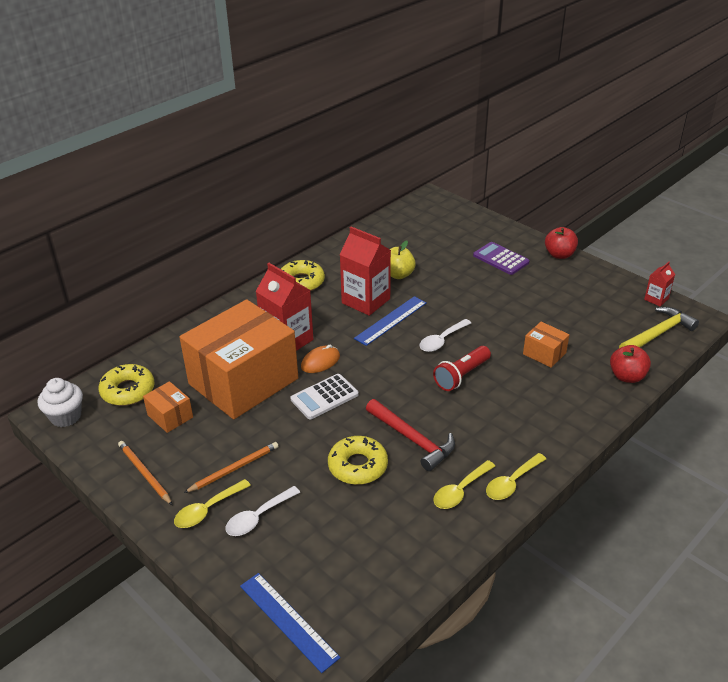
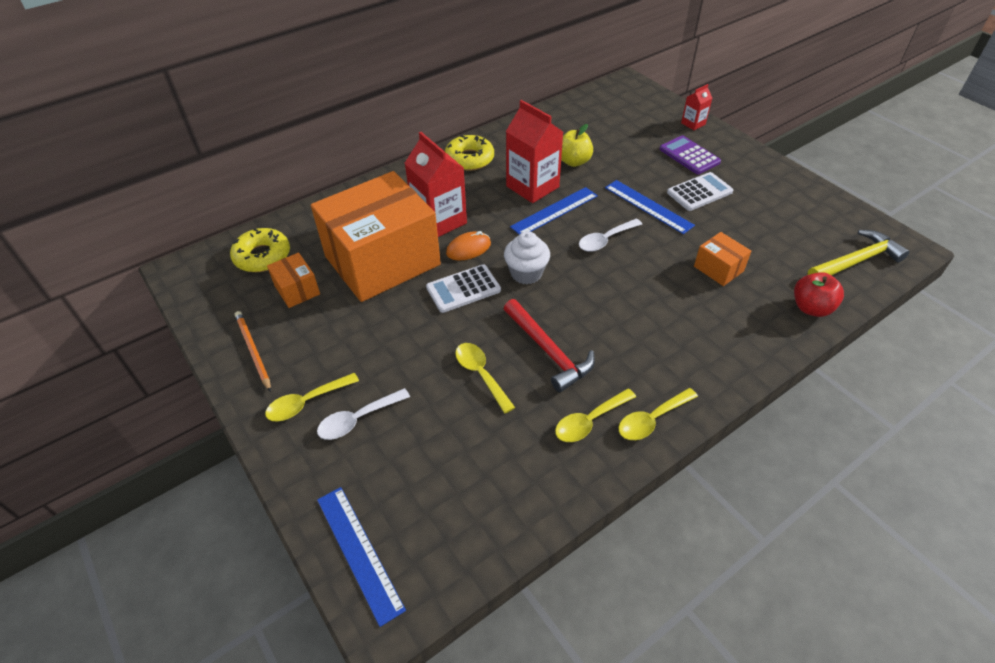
camera: 10 degrees right, 10 degrees up
white cupcake [38,378,83,427] -> white cupcake moved to [504,231,550,284]
orange pencil [184,442,279,493] -> none
yellow donut [328,436,388,485] -> yellow spoon [455,343,515,413]
red flashlight [433,346,491,391] -> none
red apple [545,227,578,259] -> none
red carton [644,262,675,307] -> red carton moved to [681,84,712,130]
none -> blue ruler [605,180,695,234]
none -> white calculator [667,172,733,211]

